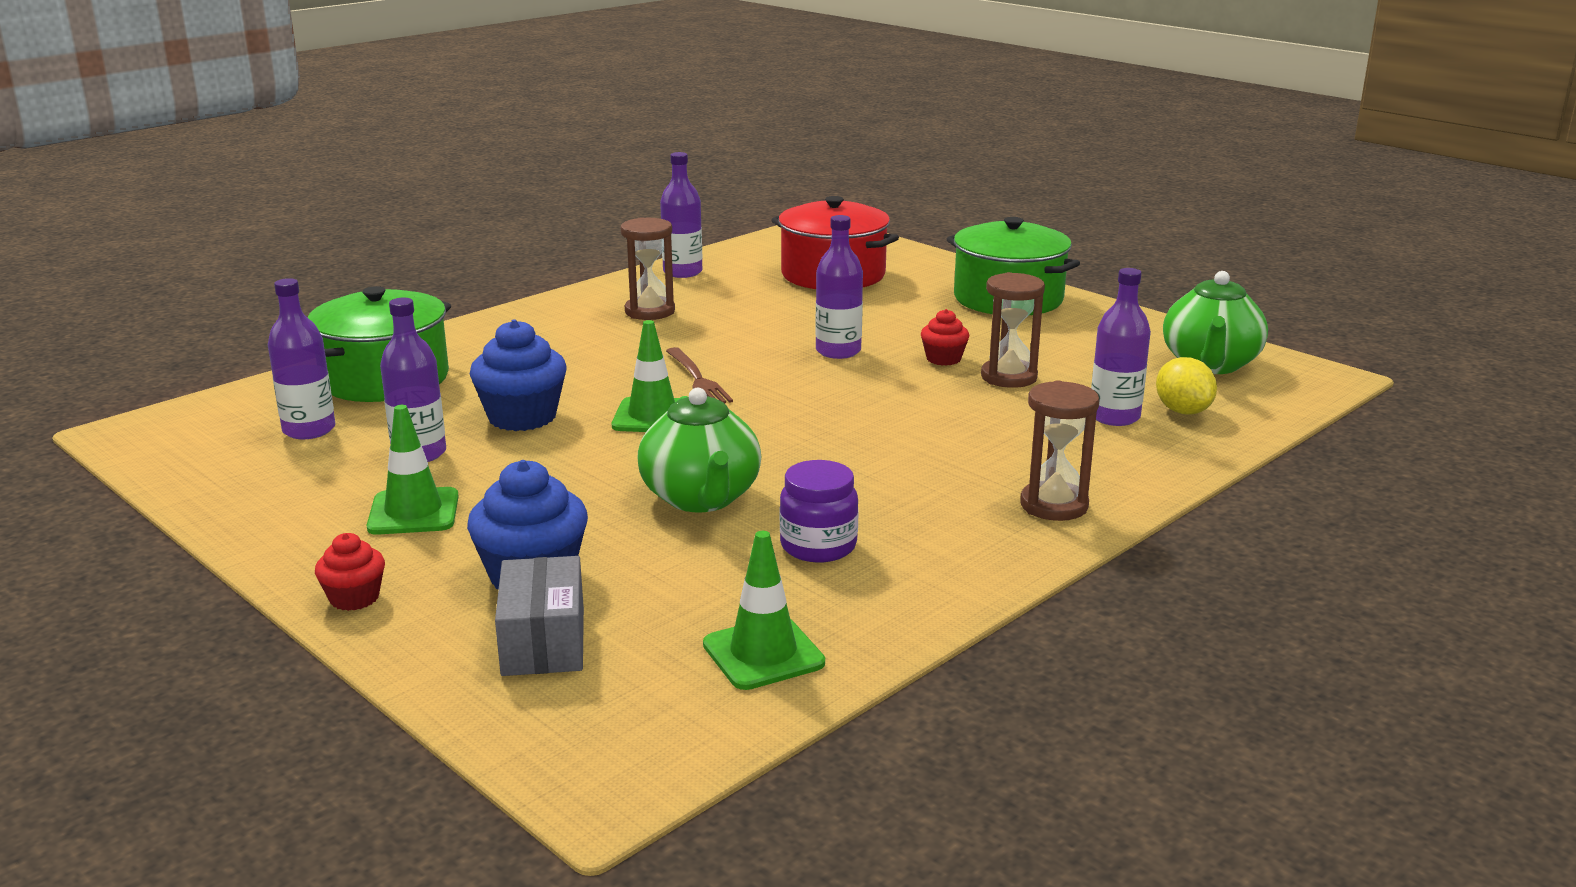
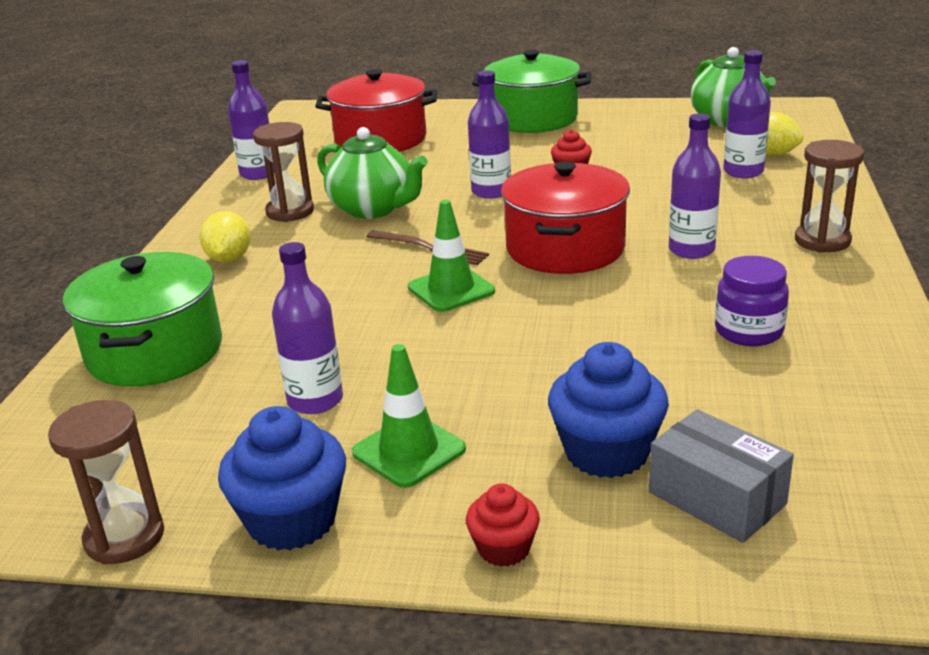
camera: 35 degrees left, 5 degrees up
purple bottle [268,278,335,439] -> purple bottle moved to [669,113,721,259]
blue cupcake [470,319,567,431] -> blue cupcake moved to [218,406,346,551]
green teapot [637,388,761,513] -> green teapot moved to [317,127,428,219]
green traffic cone [703,531,825,690] -> none
brown hourglass [981,272,1045,388] -> brown hourglass moved to [48,400,164,564]
none -> yellow lemon [200,211,251,262]
none -> red pot [501,161,630,274]

